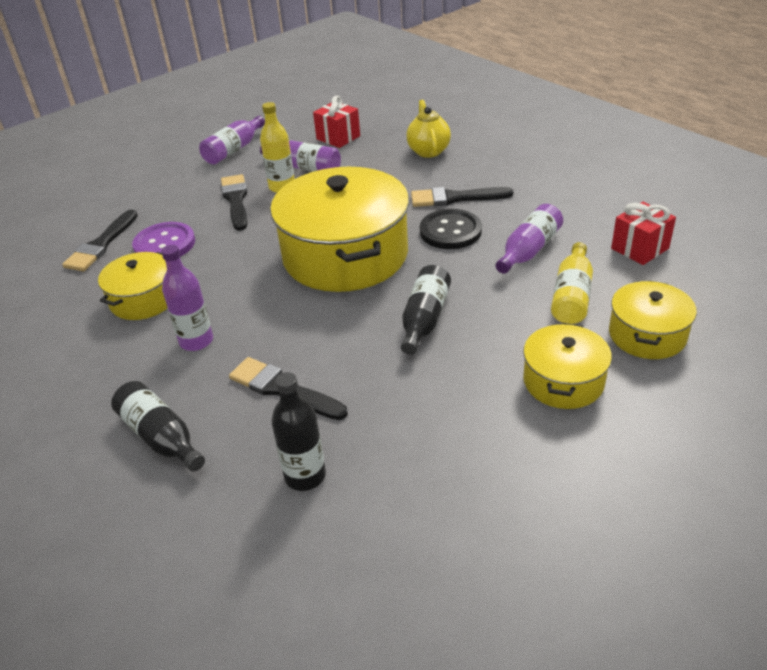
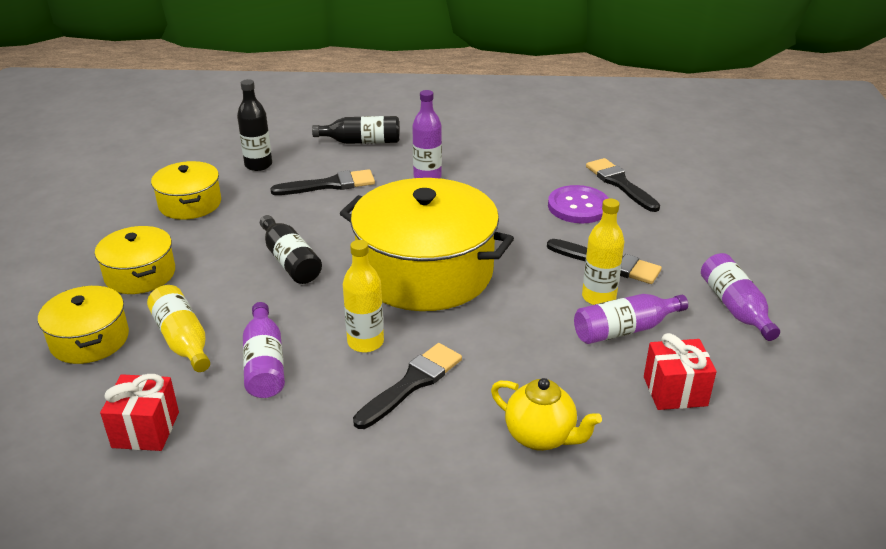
camera: 130 degrees right, 5 degrees down
yellow pot [98,252,167,320] -> yellow pot moved to [151,161,221,220]
black button [420,209,482,249] -> yellow bottle [343,240,384,353]

